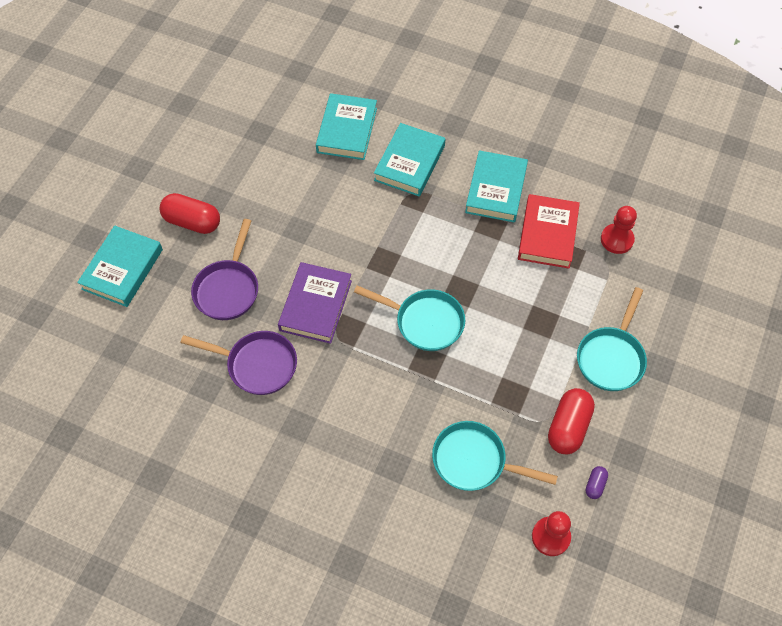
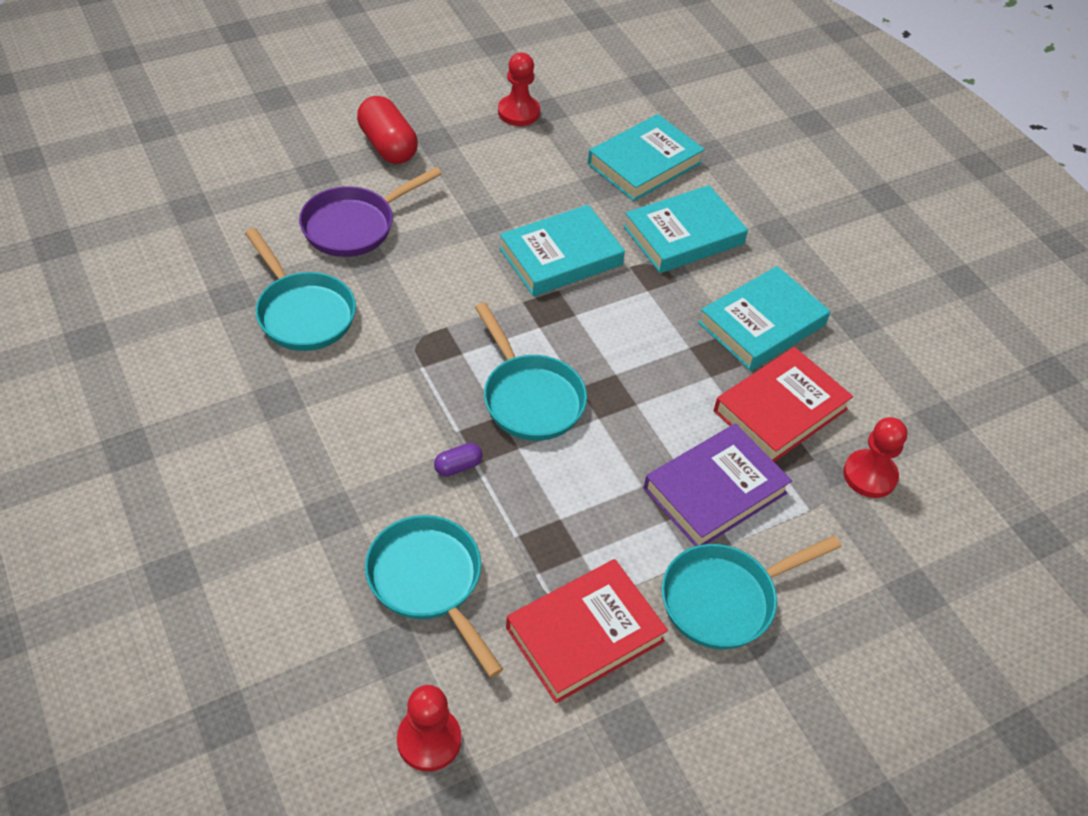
camera: 35 degrees right, 10 degrees down
turquoise book [77,226,163,307] -> turquoise book moved to [499,205,625,296]
purple pan [180,331,297,395] -> turquoise pan [245,228,356,351]
purple book [278,262,352,344] -> purple book moved to [644,423,792,546]
red capsule [548,388,595,454] -> red book [506,559,668,703]
purple capsule [585,466,608,499] -> purple capsule moved to [434,443,483,476]
none -> red pawn [498,53,540,126]

